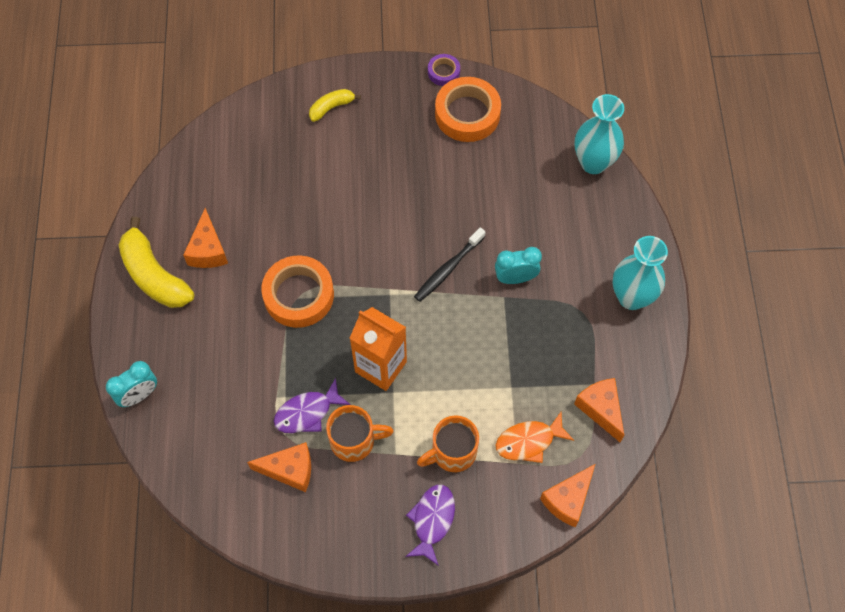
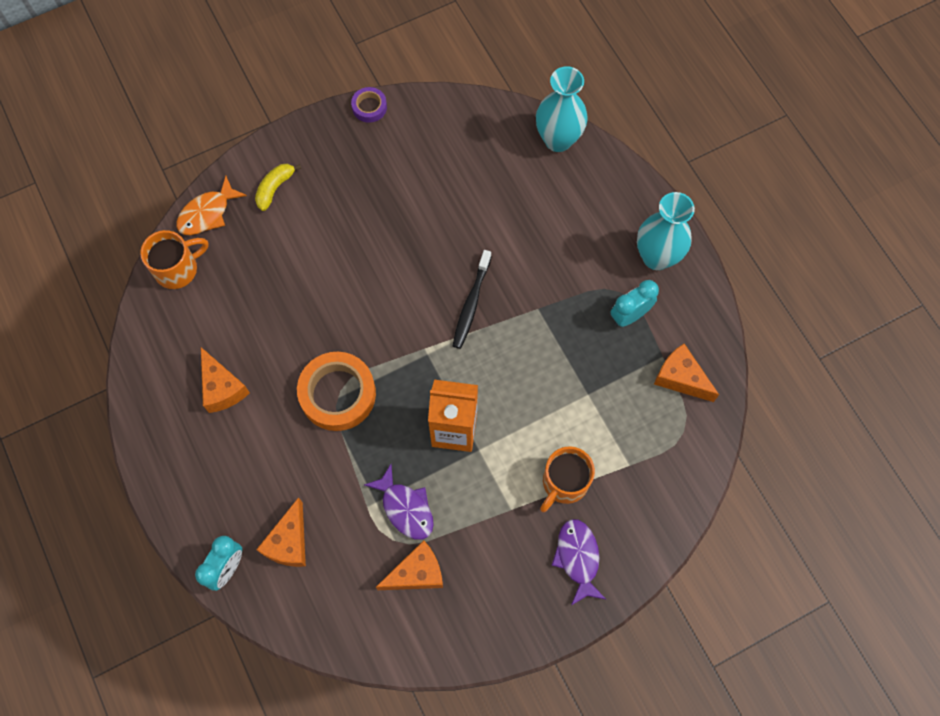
camera: 25 degrees left, 5 degrees up
yellow banana [119,217,194,308] -> none
purple fish [274,378,351,433] -> purple fish turned 75 degrees counterclockwise [364,464,434,540]
orange mug [326,405,394,462] -> orange mug moved to [140,230,208,289]
orange tape [435,77,501,142] -> none
turquoise clock [495,247,542,284] -> turquoise clock moved to [610,280,659,327]
orange fish [496,411,574,463] -> orange fish moved to [177,176,247,235]
orange cheese [540,464,595,527] -> orange cheese moved to [256,497,306,567]

